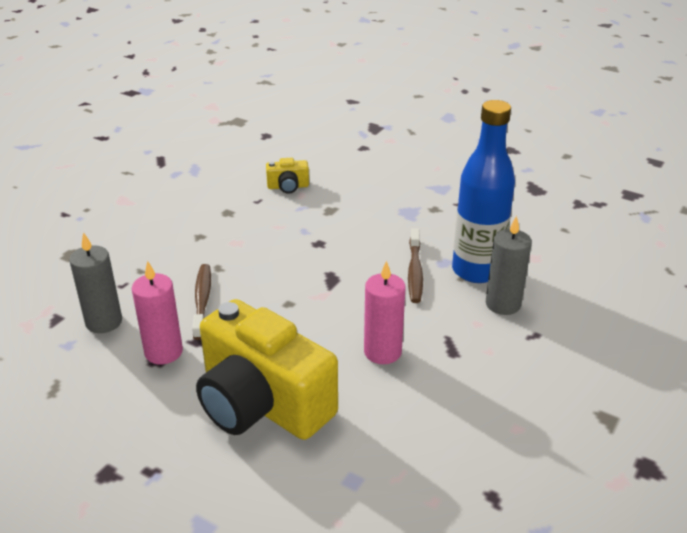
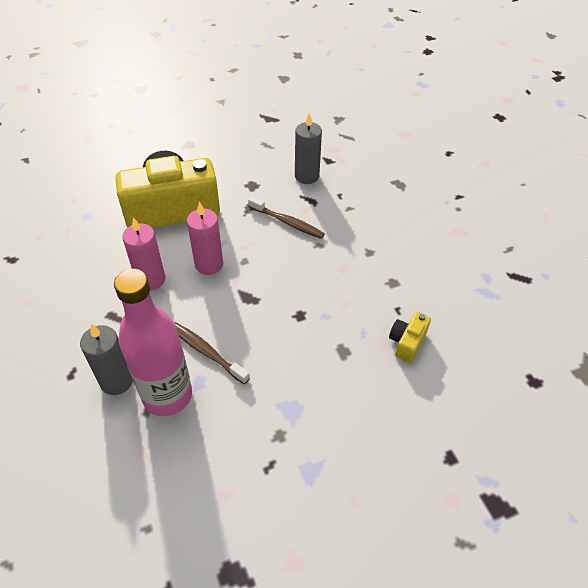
camera: 125 degrees right, 15 degrees up
pink candle [132,261,183,365] -> pink candle moved to [187,202,223,275]
blue bottle [452,100,515,283] -> pink bottle [114,269,192,416]

